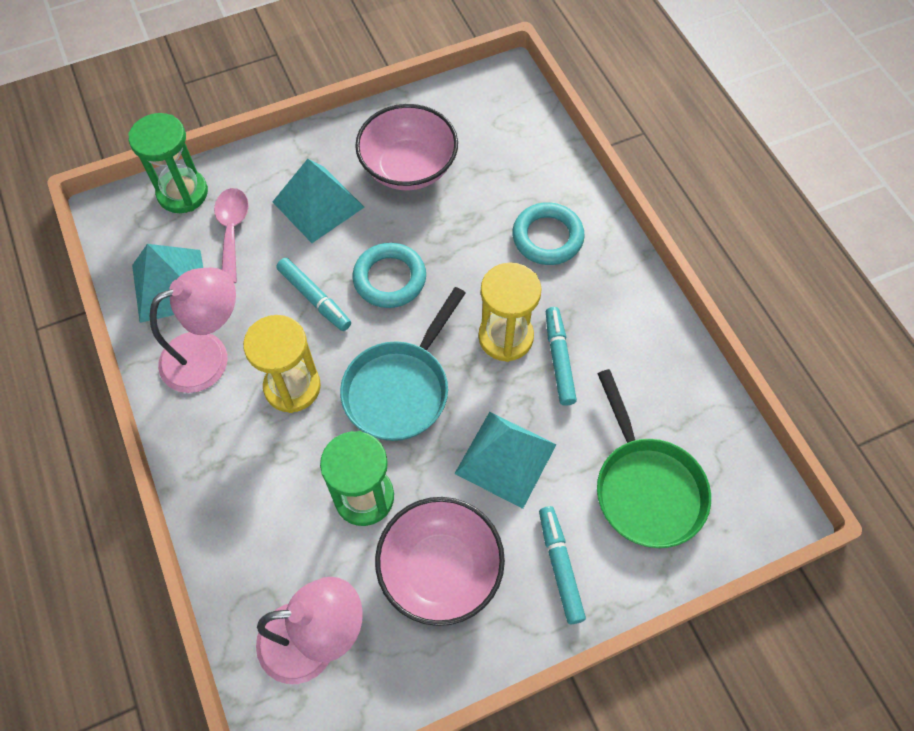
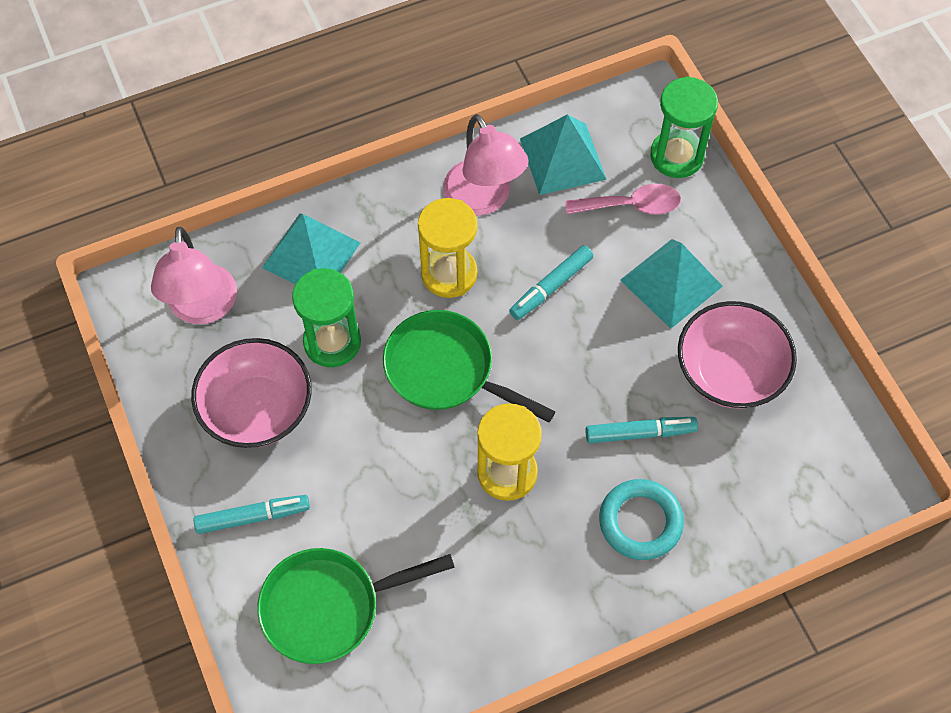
camera: 90 degrees right, 0 degrees up
turquoise pan [340,287,466,441] -> green pan [383,310,556,423]
turquoise ring [352,243,426,308] -> none
turquoise pyramid [454,412,557,509] -> turquoise pyramid moved to [262,214,361,284]
turquoise marker [546,307,577,406] -> turquoise marker moved to [586,417,698,443]

